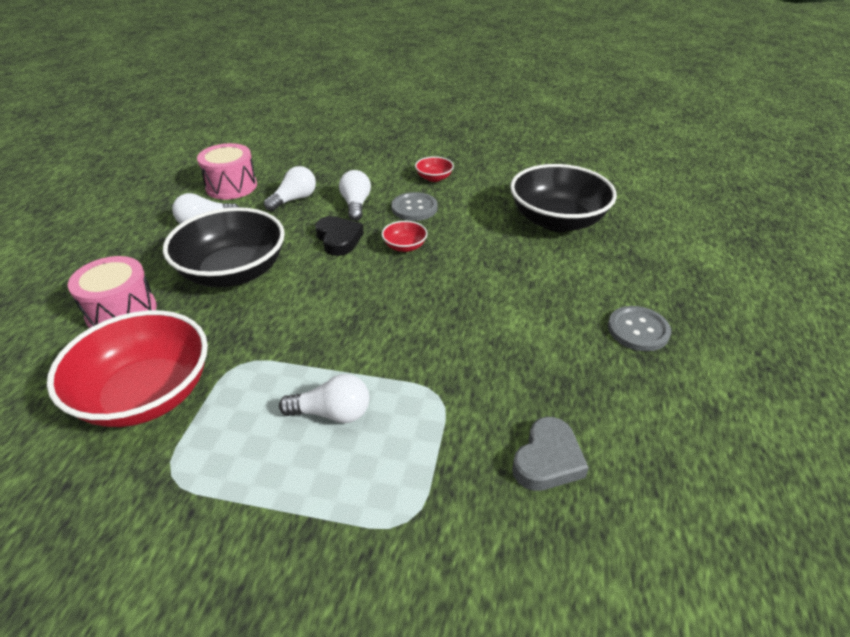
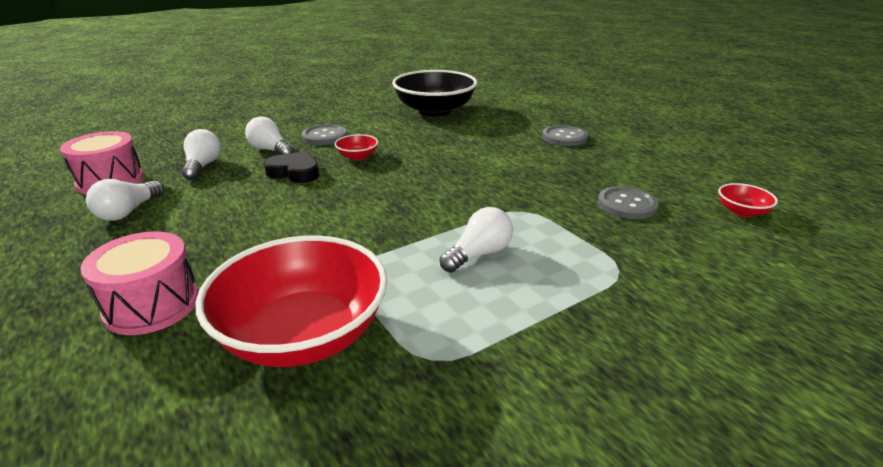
camera: 45 degrees left, 10 degrees down
black bowl [163,207,285,287] -> none
red bowl [415,156,454,182] -> red bowl moved to [718,183,778,217]
grey heart [512,417,589,491] -> grey button [598,186,659,219]

